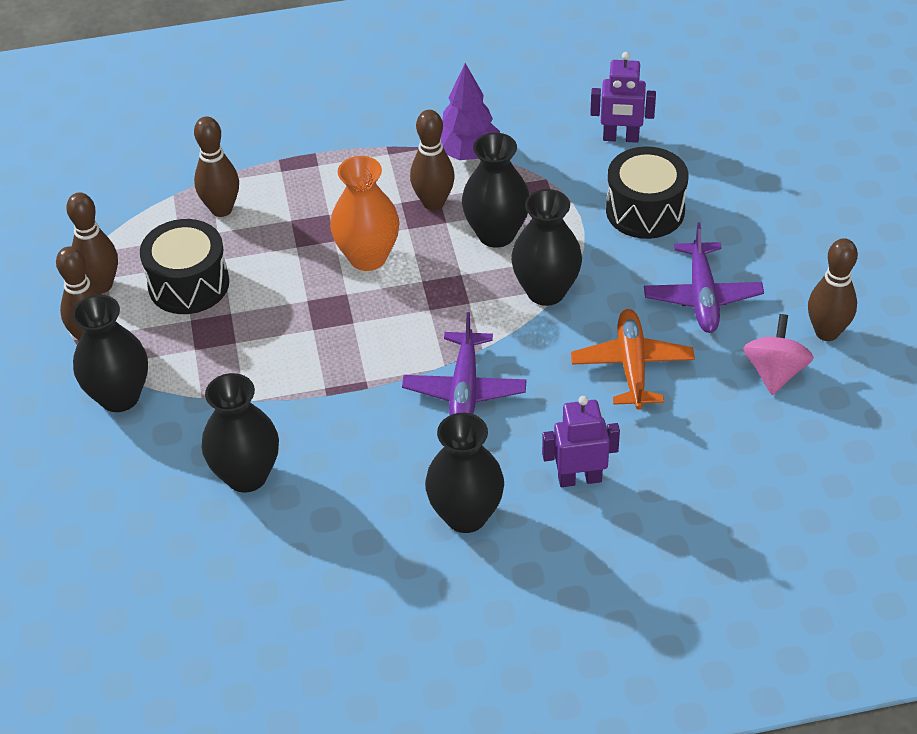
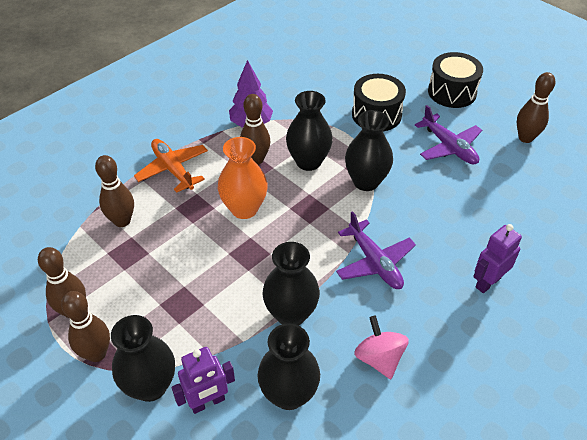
camera: 35 degrees left, 0 degrees up
black drum [140,219,229,314] -> black drum moved to [428,52,483,108]
black vase [425,413,504,533] -> black vase moved to [262,242,320,326]
orange plane [571,309,695,410] -> orange plane moved to [134,139,208,193]
purple robot [590,52,656,143] -> purple robot moved to [172,347,235,414]
pink spinning top [743,314,814,395] -> pink spinning top moved to [354,315,409,379]

